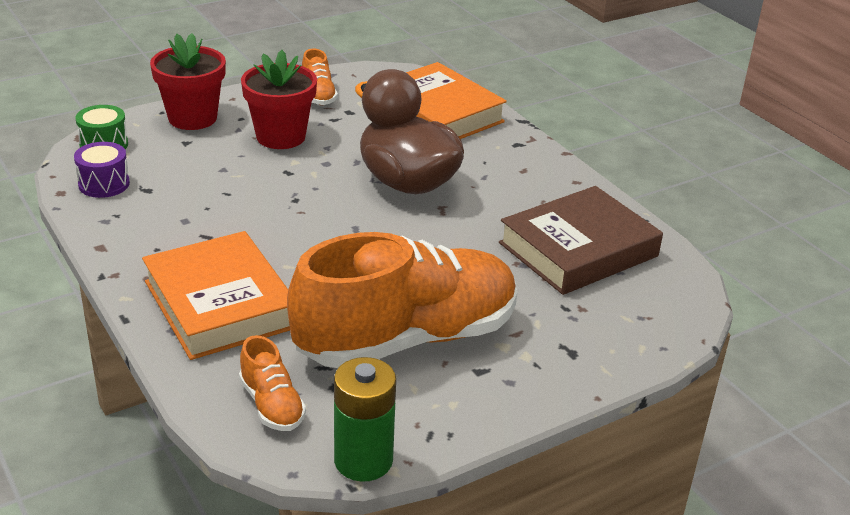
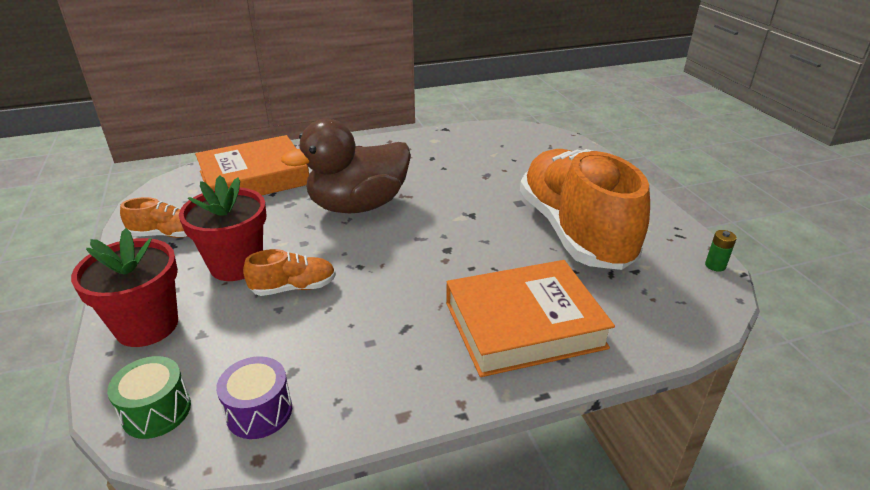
camera: 75 degrees left, 0 degrees up
orange shoe [239,335,306,431] -> orange shoe moved to [243,249,336,296]
green battery [334,357,396,482] -> green battery [705,230,737,272], size x0.46
brown book [499,186,663,295] -> none

